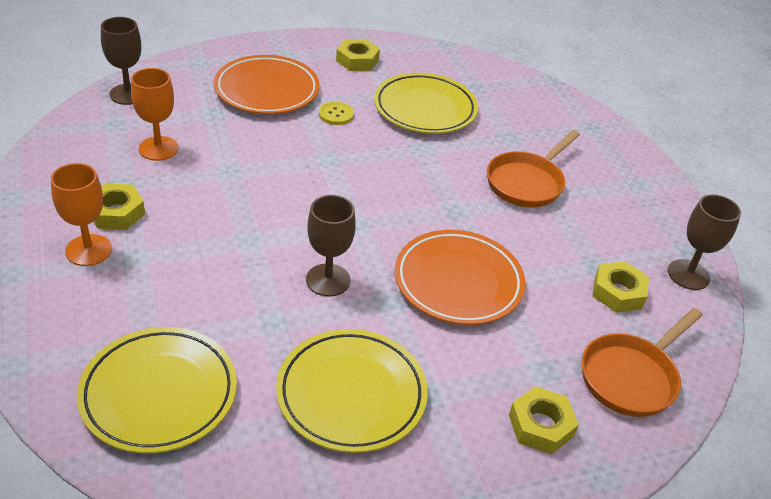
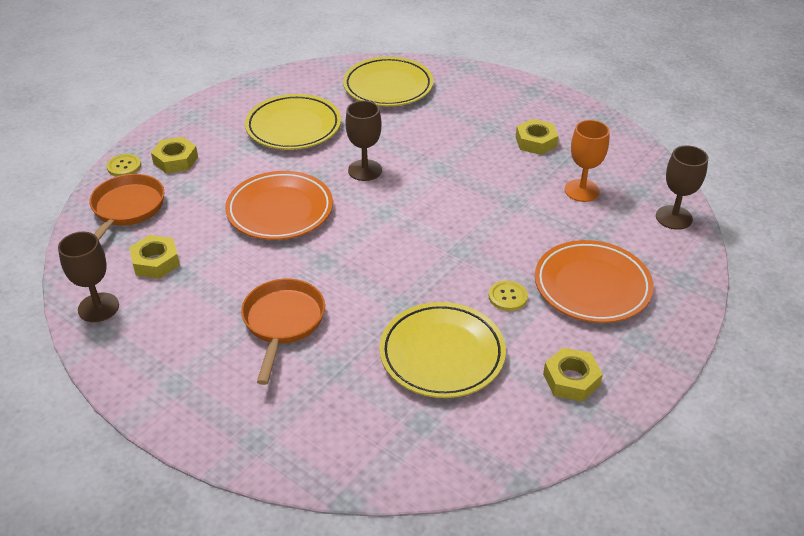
camera: 150 degrees right, 0 degrees up
orange goblet [51,163,112,266] -> none
none -> yellow button [107,154,141,177]

